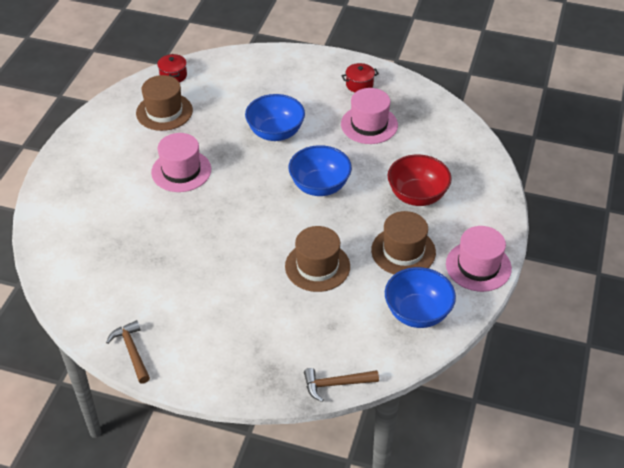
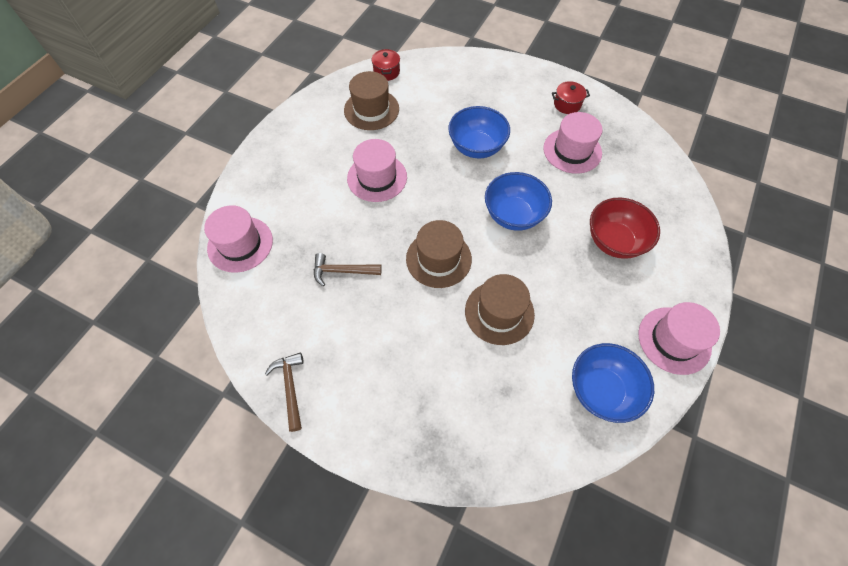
camera: 10 degrees right, 15 degrees up
brown hammer [304,368,379,402] -> brown hammer moved to [314,253,382,286]
brown hat [371,211,436,274] -> brown hat moved to [406,220,472,288]
none -> pink hat [204,205,273,273]

